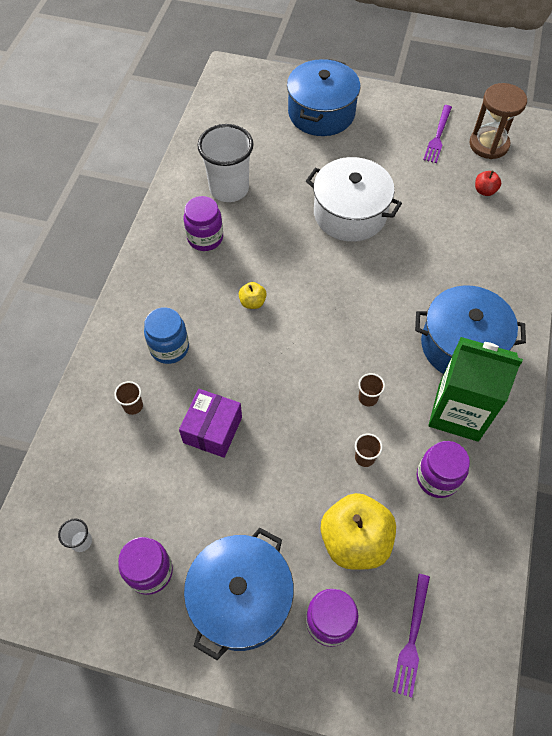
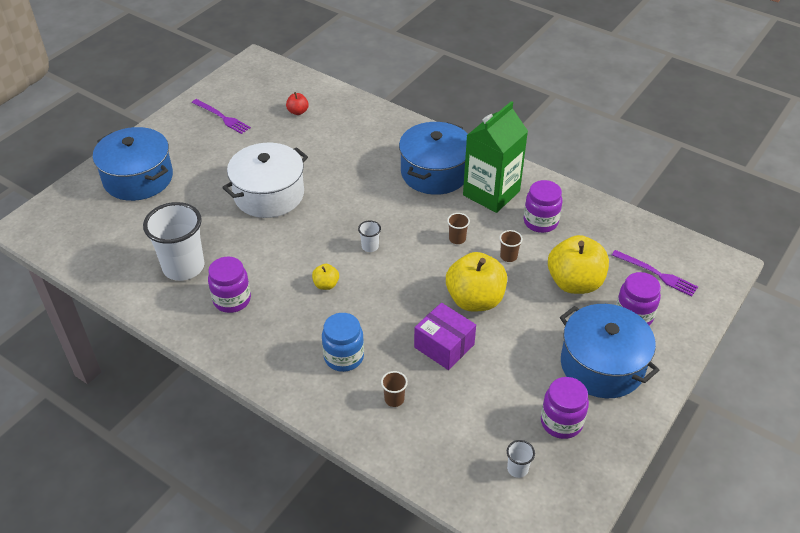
camera: 70 degrees left, 15 degrees down
brown hourglass [470,83,527,159] -> none
none -> white cup [358,220,381,252]
none -> yellow apple [446,252,507,312]

